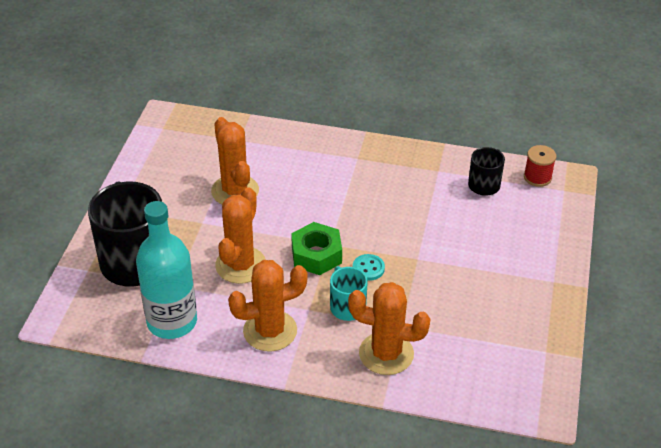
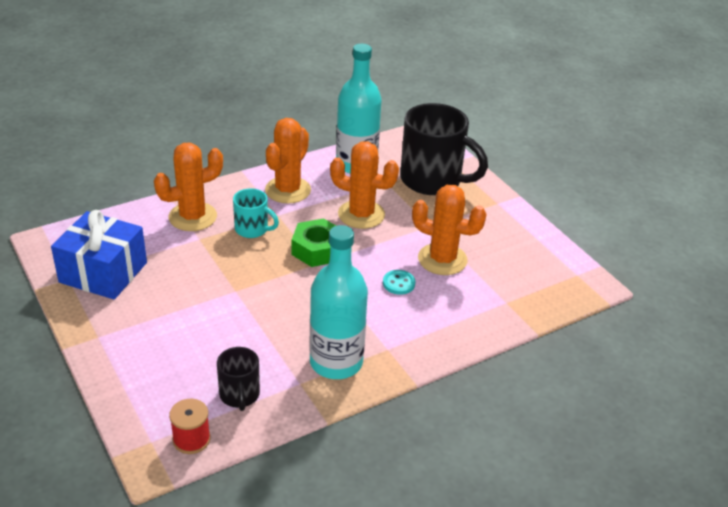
camera: 135 degrees right, 5 degrees down
orange cactus [215,187,266,284] -> orange cactus turned 45 degrees counterclockwise [330,141,399,229]
turquoise button [353,254,385,281] -> turquoise button moved to [383,270,415,295]
none -> blue gift [51,210,147,300]
none -> turquoise bottle [309,225,368,379]

